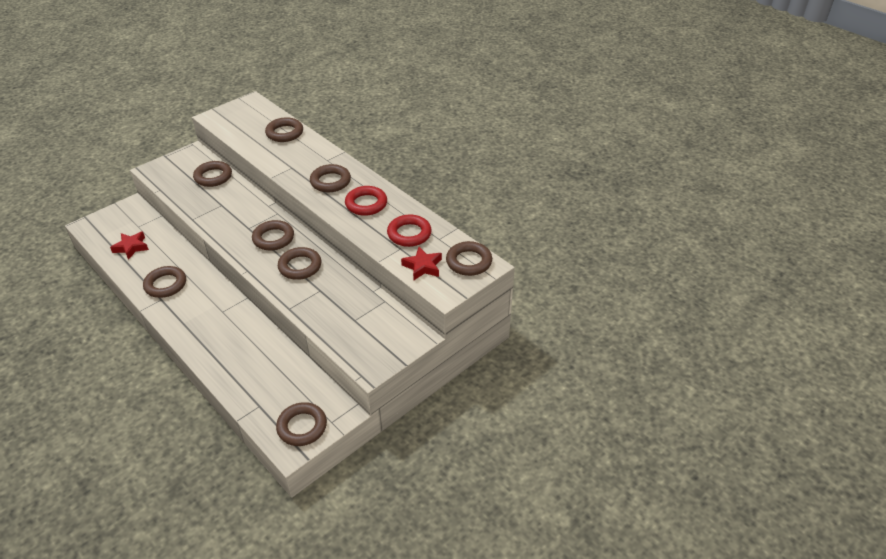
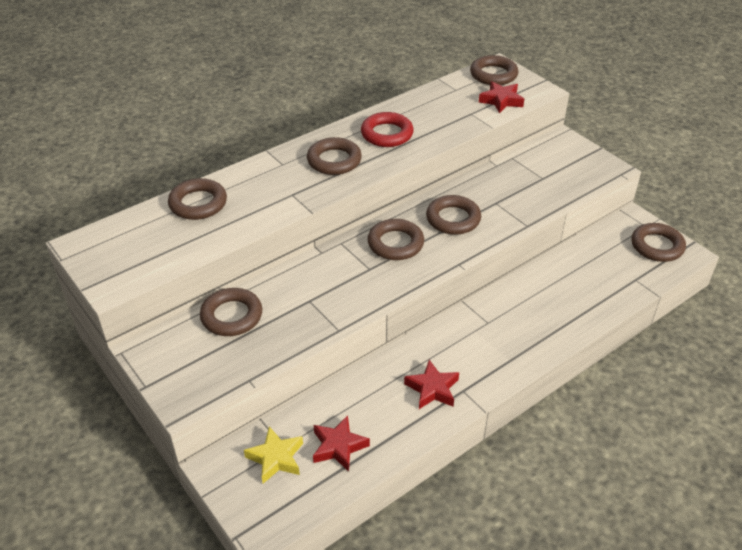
camera: 85 degrees left, 0 degrees up
brown ring [143,266,186,298] -> red star [404,360,459,409]
red ring [387,214,432,247] -> none
none -> yellow star [244,426,303,484]

